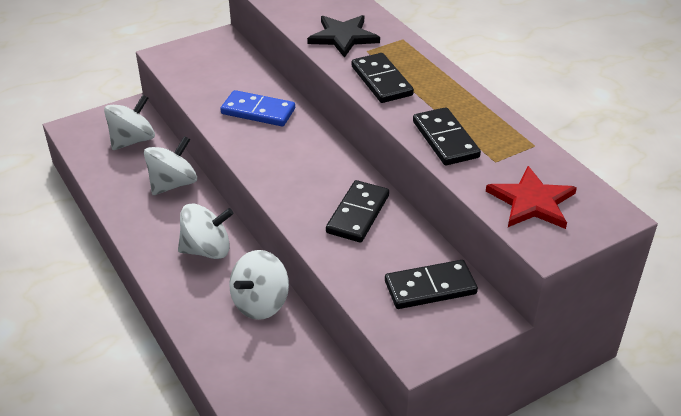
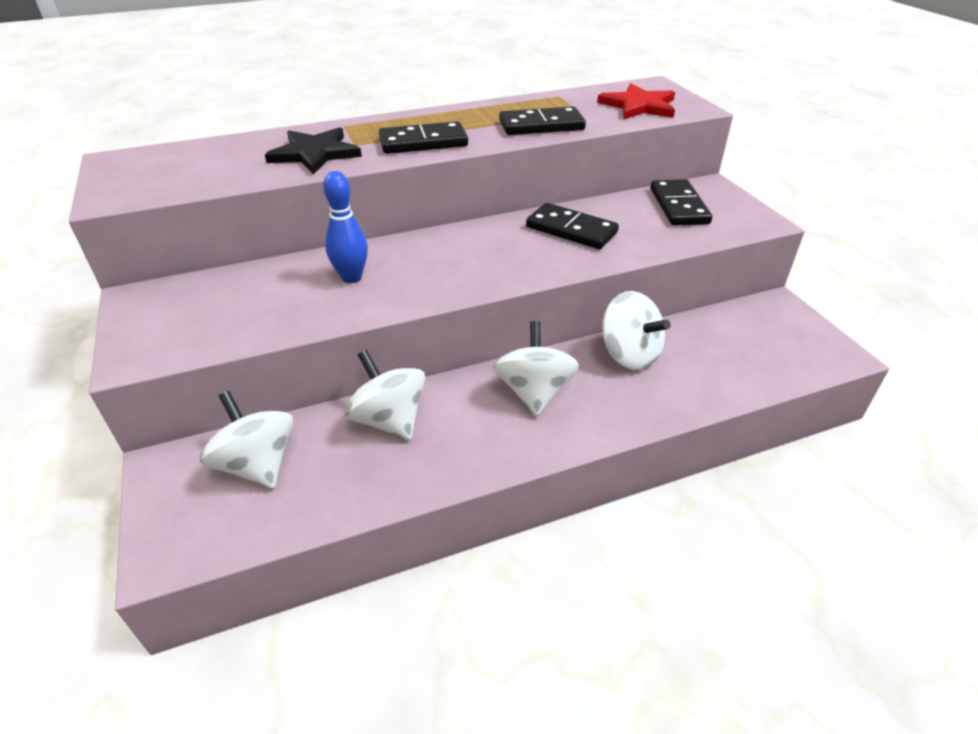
camera: 80 degrees left, 0 degrees up
blue domino [220,90,295,126] -> blue bowling pin [323,171,368,283]

